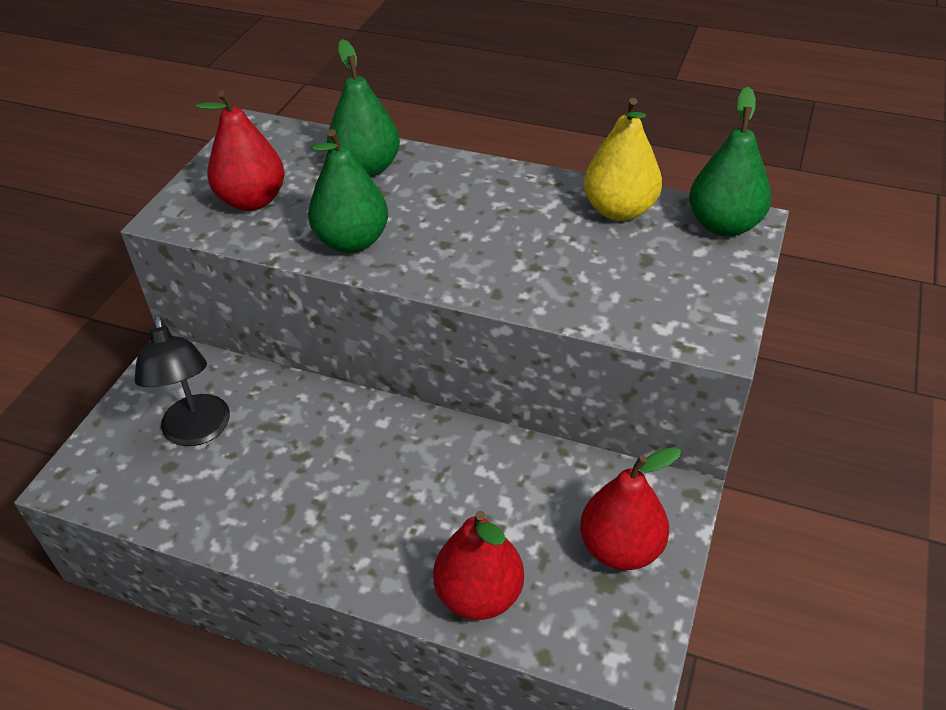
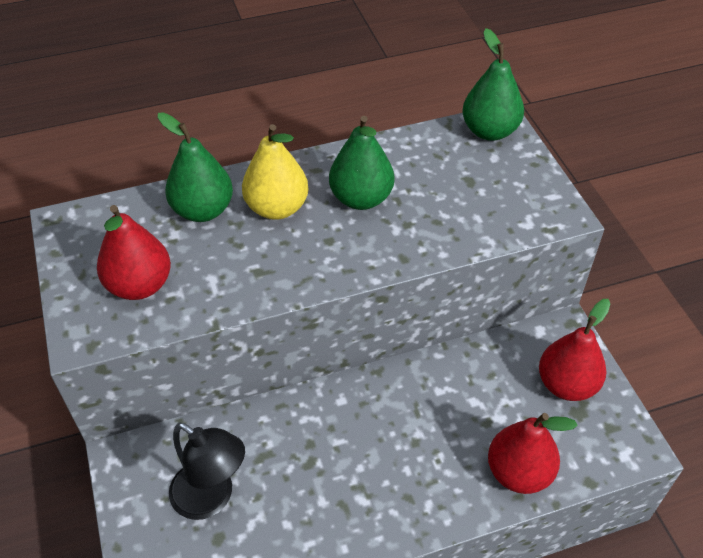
camera: 40 degrees left, 5 degrees up
green pear [308,129,388,253] -> green pear moved to [329,116,394,210]
yellow pear [584,98,662,221] -> yellow pear moved to [242,124,309,220]

